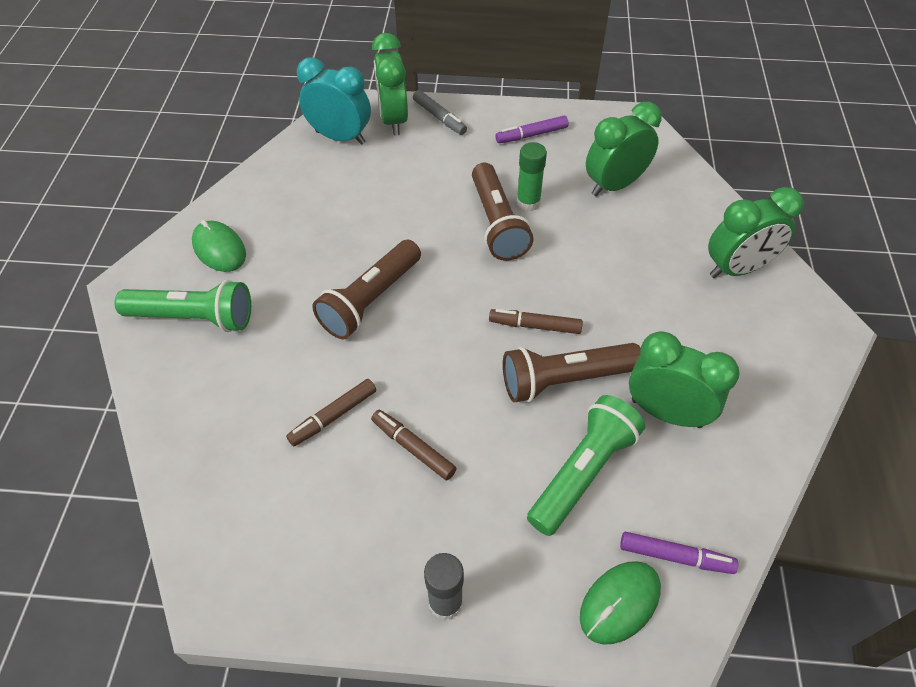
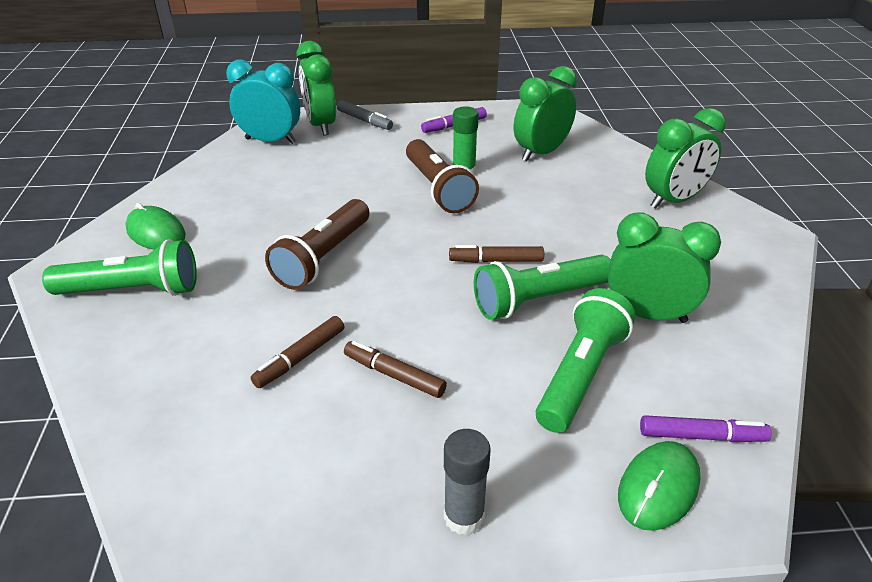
camera: 10 degrees left, 15 degrees down
brown flashlight [503,343,641,402] -> green flashlight [474,255,611,320]

